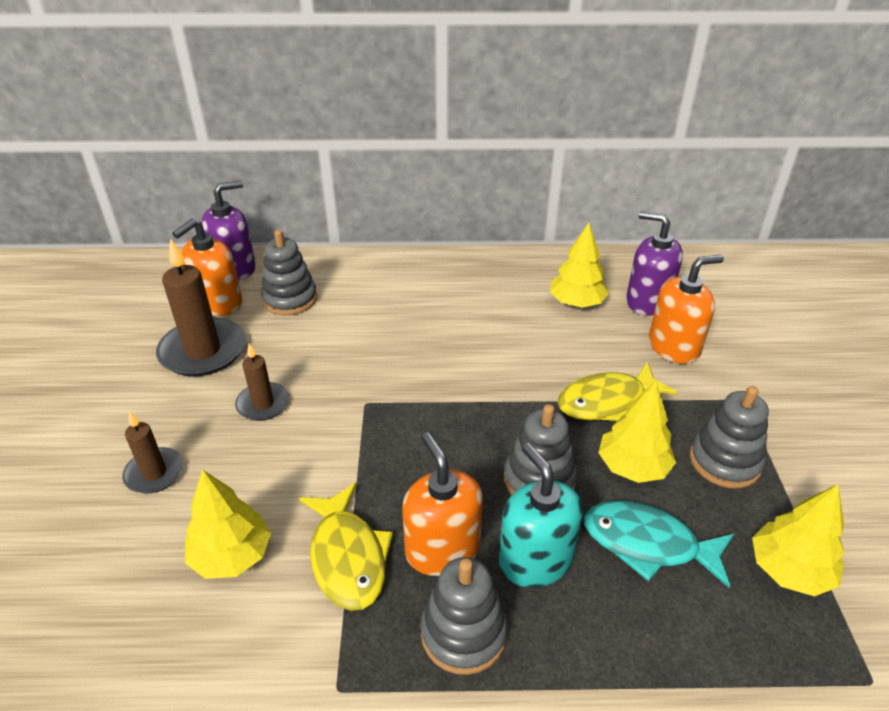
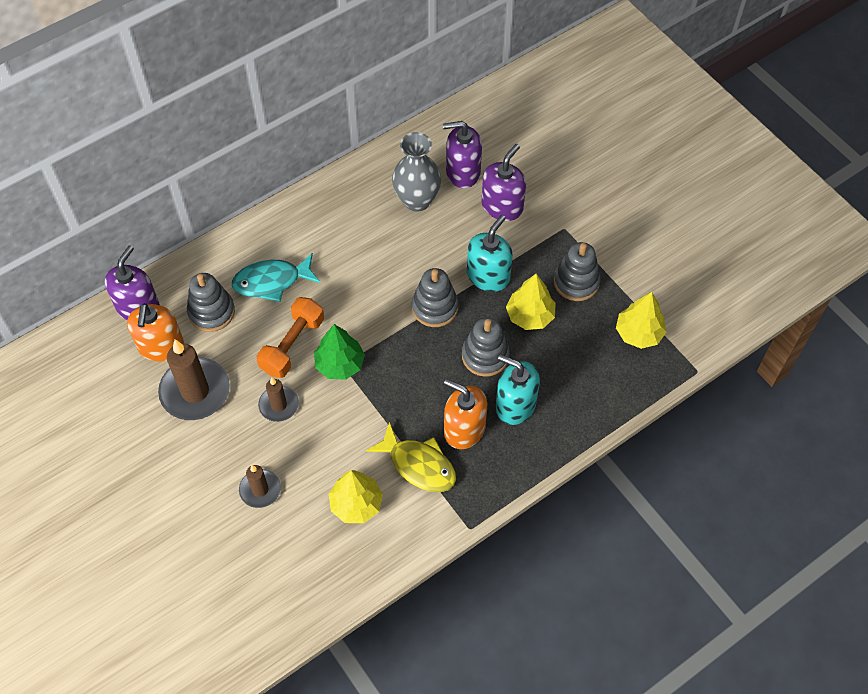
camera: 35 degrees left, 20 degrees up
grey stacking toy [420,557,508,675] -> grey stacking toy moved to [412,268,459,327]
yellow tree [550,223,609,308] -> grey vase [392,132,441,212]
yellow fish [557,362,677,421] -> turquoise soap dispenser [467,215,513,292]
turquoise fish [584,501,734,588] -> turquoise fish moved to [232,252,320,302]
orange soap dispenser [649,255,724,364] -> purple soap dispenser [482,144,526,221]
none -> orange dumbbell [257,297,324,378]
none -> green tree [314,324,365,380]

